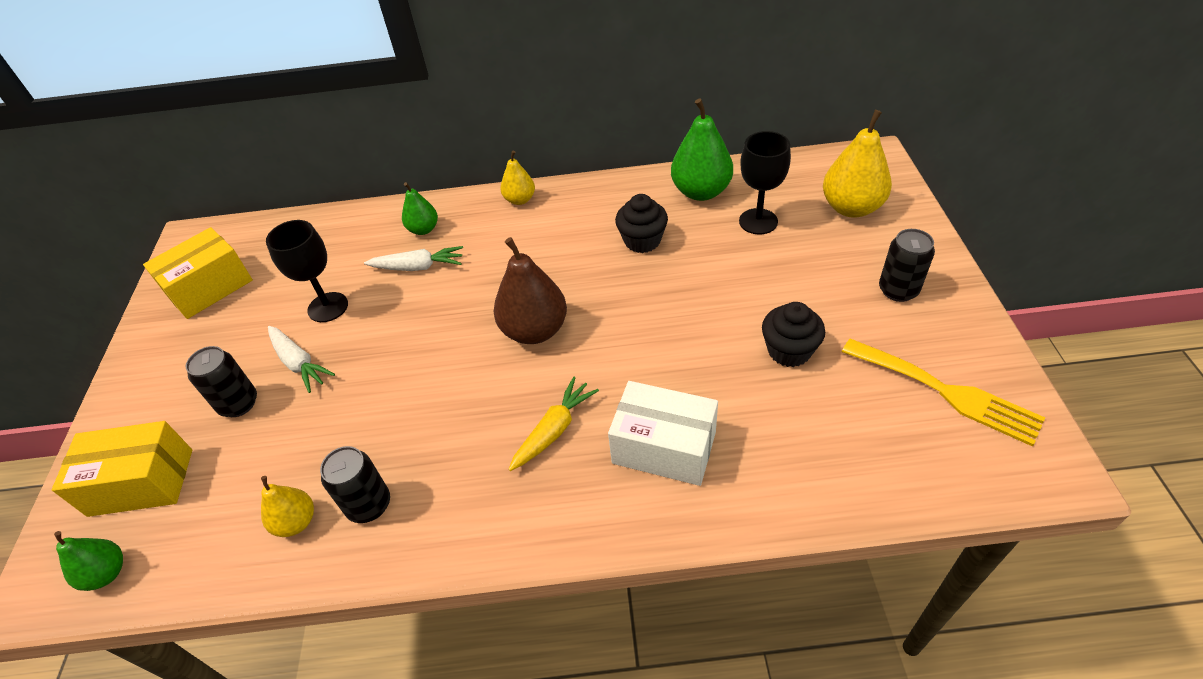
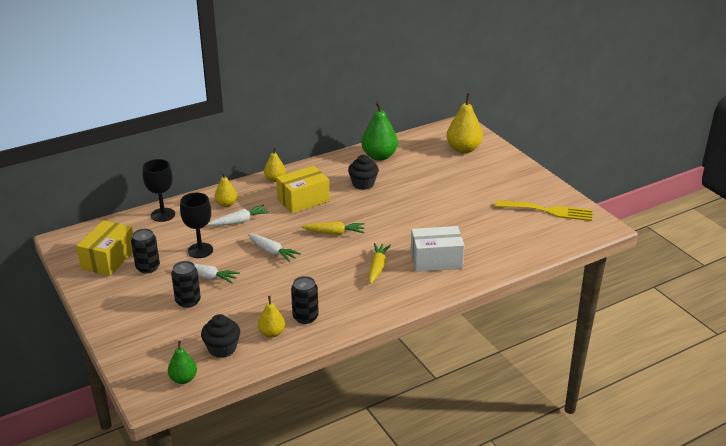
camera: 30 degrees left, 15 degrees down
yellow box [52,421,192,517] -> yellow box moved to [276,166,330,213]
green pear [402,182,438,235] -> yellow pear [215,172,237,207]
brown pear [494,237,567,344] -> yellow carrot [301,222,365,235]
black goblet [739,131,791,234] -> black goblet moved to [143,159,175,222]
black cupcake [762,302,825,367] -> black cupcake moved to [201,314,240,358]
black can [879,229,935,302] -> black can moved to [131,229,160,274]
none -> white carrot [248,234,301,262]

